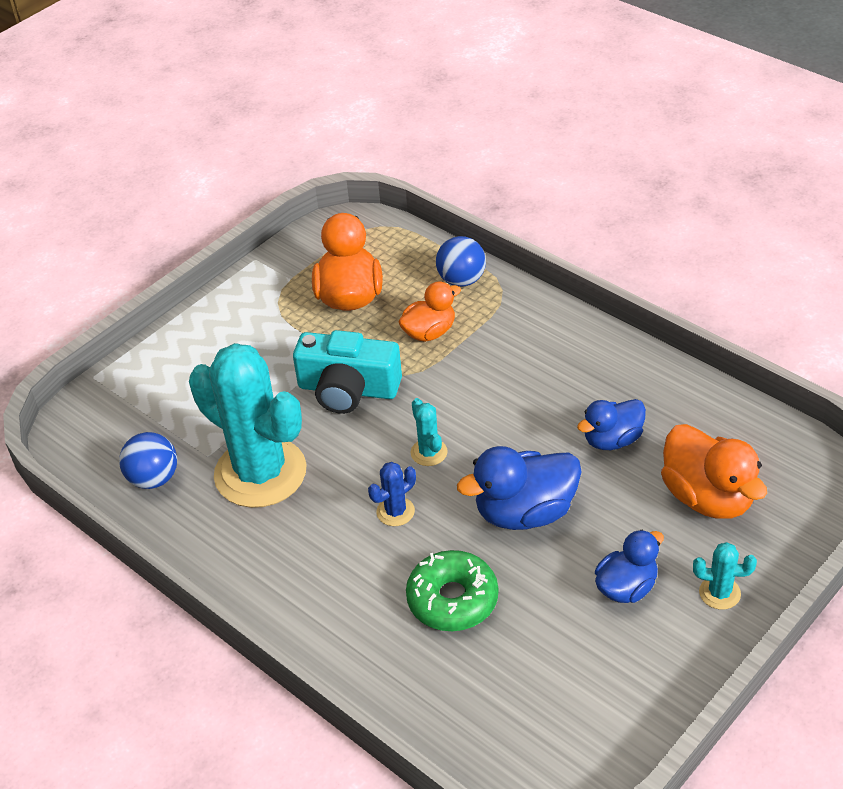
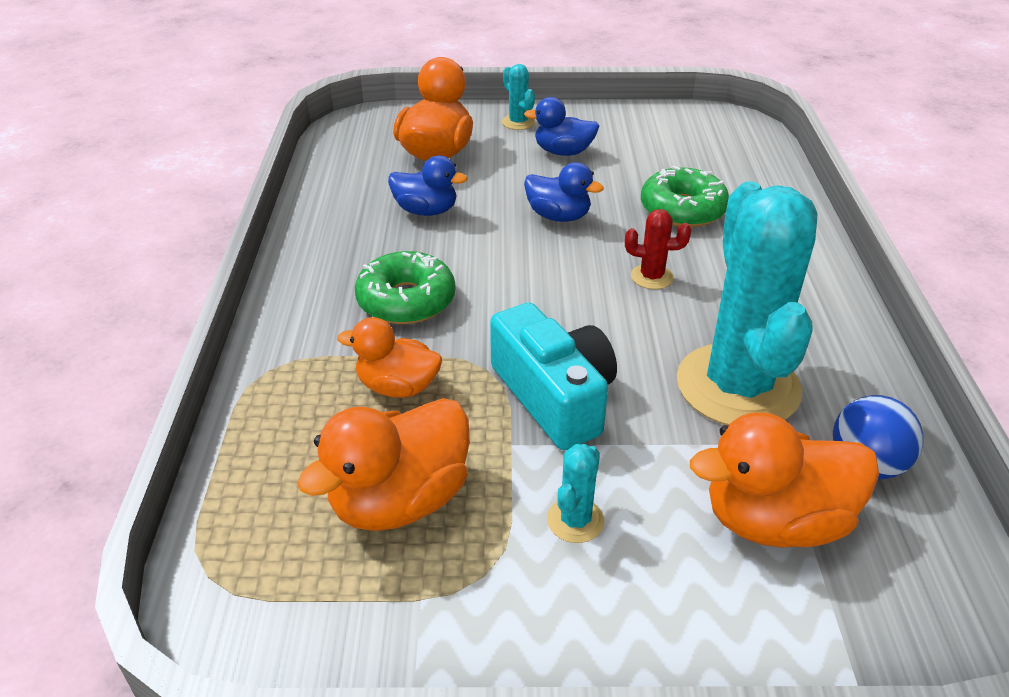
camera: 135 degrees left, 5 degrees down
blue cactus [368,462,416,526] -> red cactus [625,209,691,289]
turquoise cactus [411,398,448,466] -> turquoise cactus moved to [547,444,604,543]
blue ball [436,236,486,287] -> none
blue duck [457,446,581,530] -> blue duck [524,162,604,222], size x0.64
none -> green donut [355,251,455,324]
none -> orange duck [690,412,879,548]

